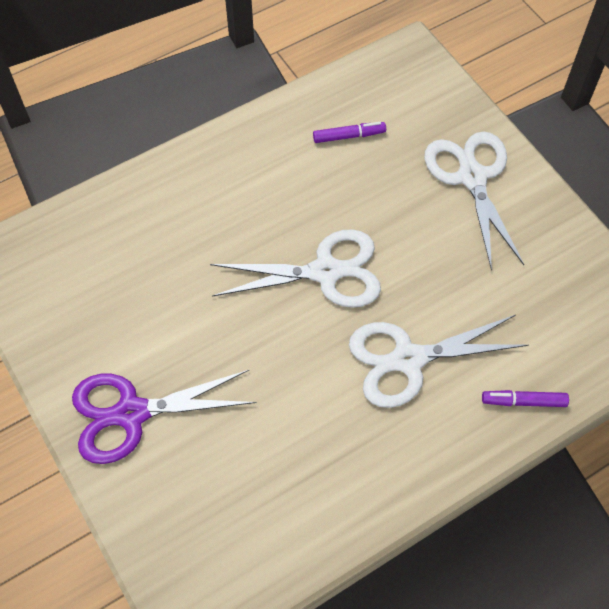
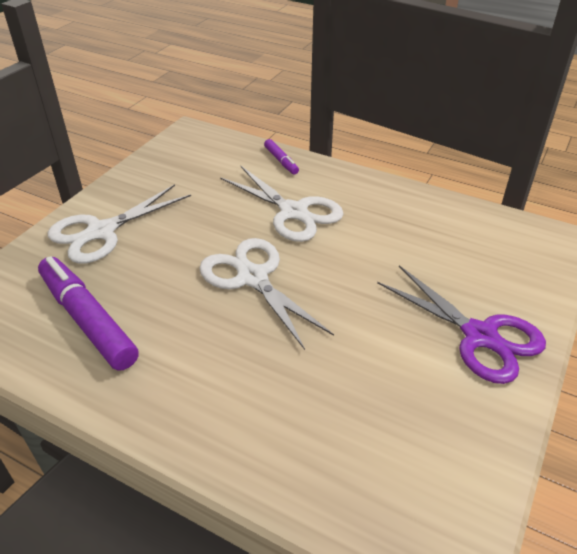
camera: 120 degrees left, 20 degrees down
purple marker [313,122,386,143] -> purple marker [38,256,139,371], size x2.10

